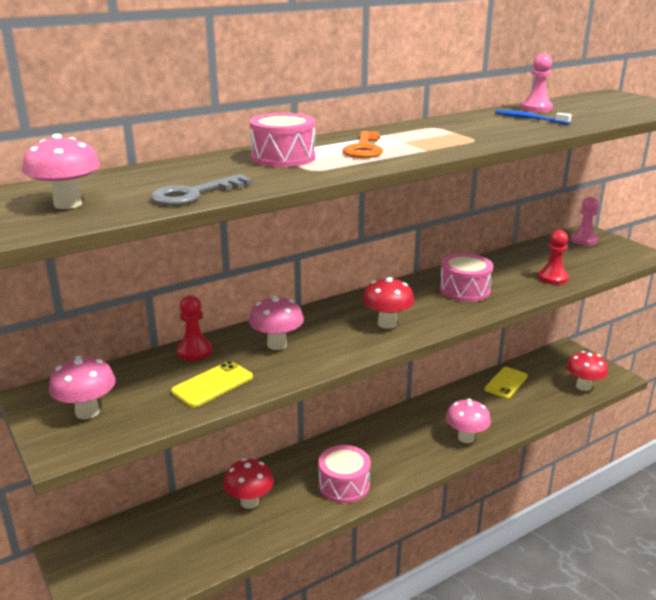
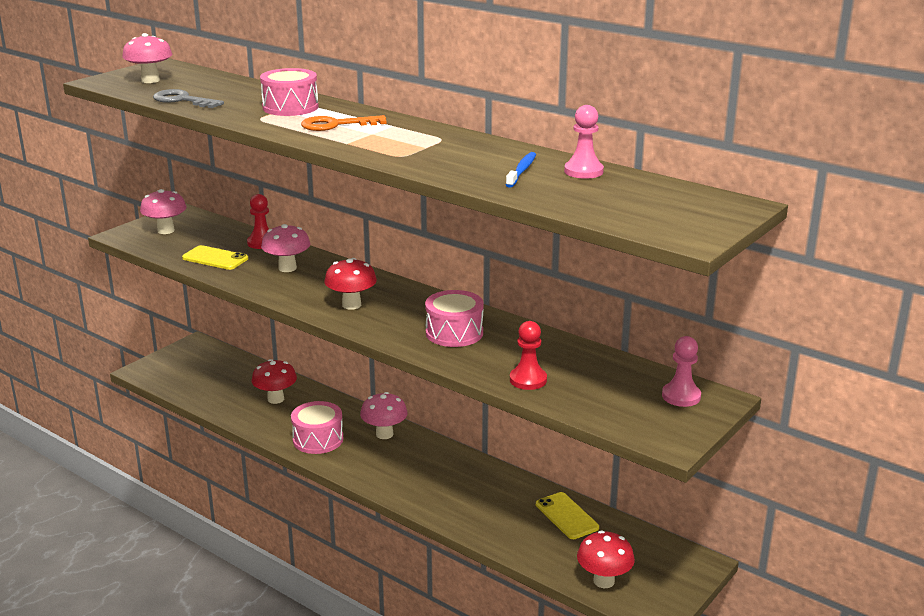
camera: 70 degrees right, 0 degrees up
pink mushroom [446,398,491,443] -> pink mushroom moved to [360,392,408,439]
yellow phone [485,367,528,399] -> yellow phone turned 45 degrees clockwise [536,492,599,539]

